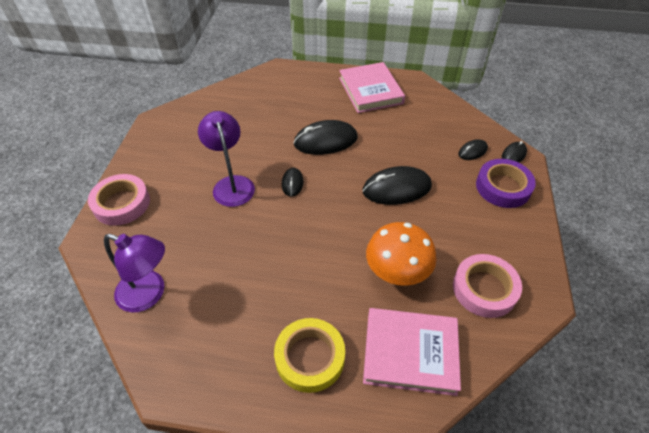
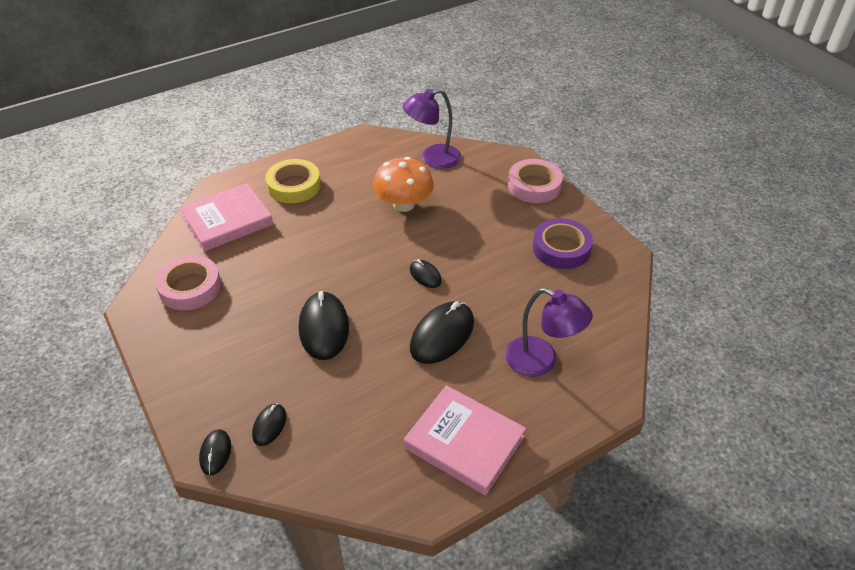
camera: 140 degrees right, 5 degrees down
purple lamp [198,111,255,207] -> purple lamp moved to [505,288,593,377]
black mouse [363,166,432,205] -> black mouse turned 45 degrees counterclockwise [299,291,349,360]
orange mushroom [366,222,437,286] -> orange mushroom moved to [373,157,434,212]
purple tape [476,159,536,208] -> purple tape moved to [533,218,593,269]

